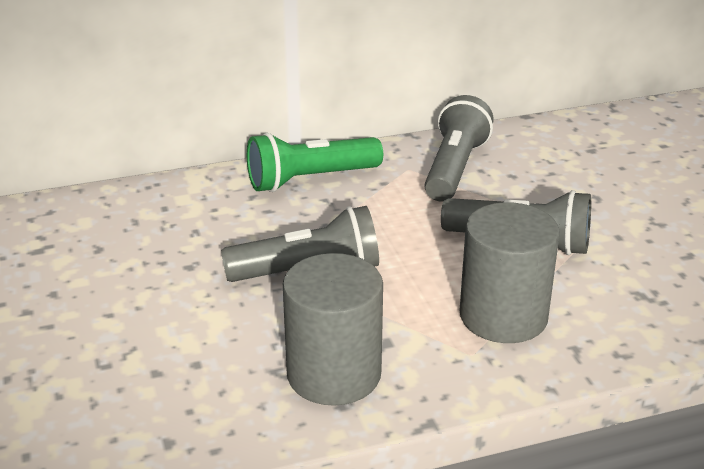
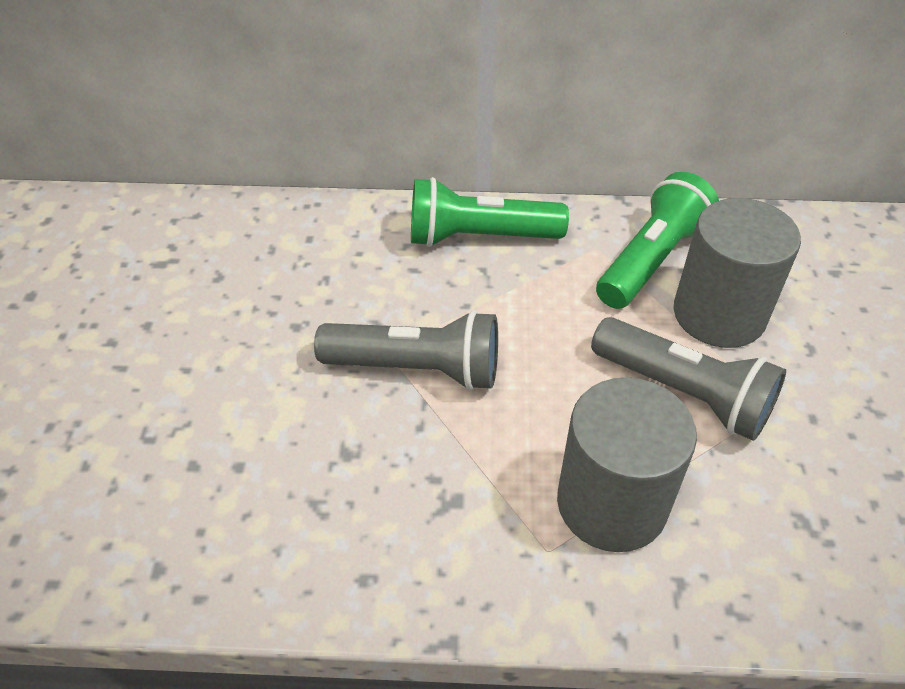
camera: 20 degrees right, 15 degrees up
grey cylinder [283,253,383,406] -> grey cylinder moved to [674,198,801,348]
grey flashlight [424,95,494,202] -> green flashlight [596,172,719,309]

